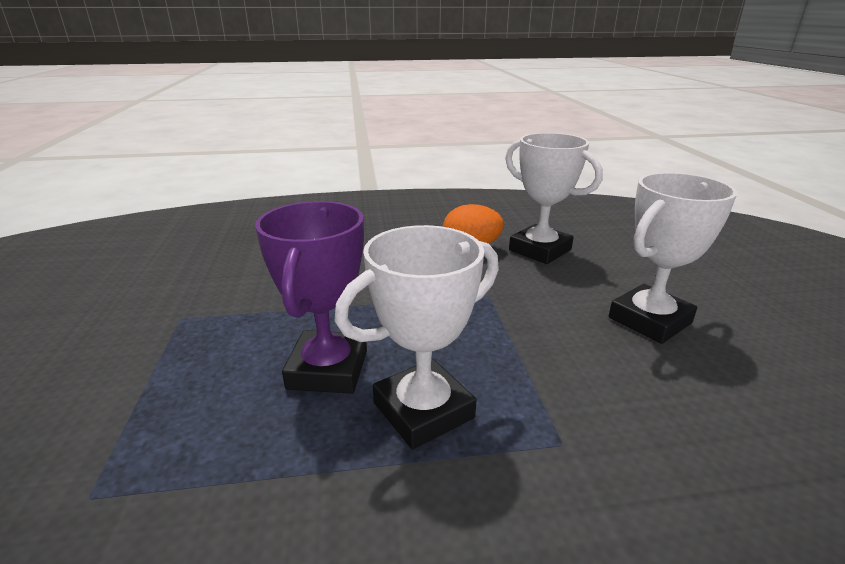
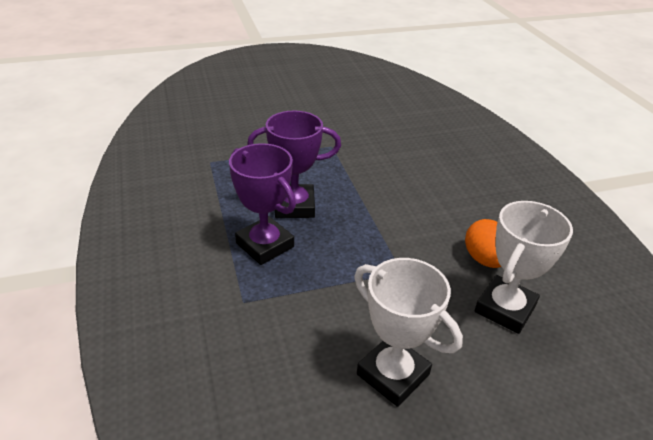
camera: 80 degrees right, 10 degrees up
white trophy [335,225,499,449] -> purple trophy [229,143,296,265]

